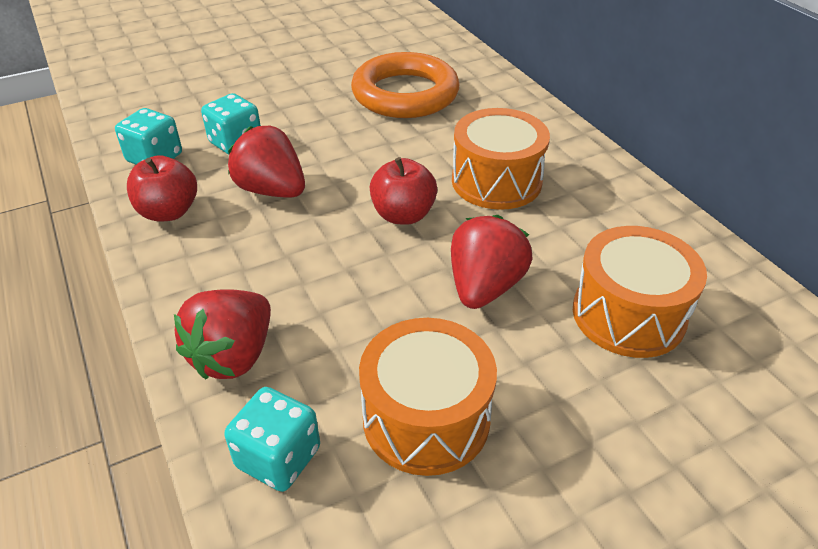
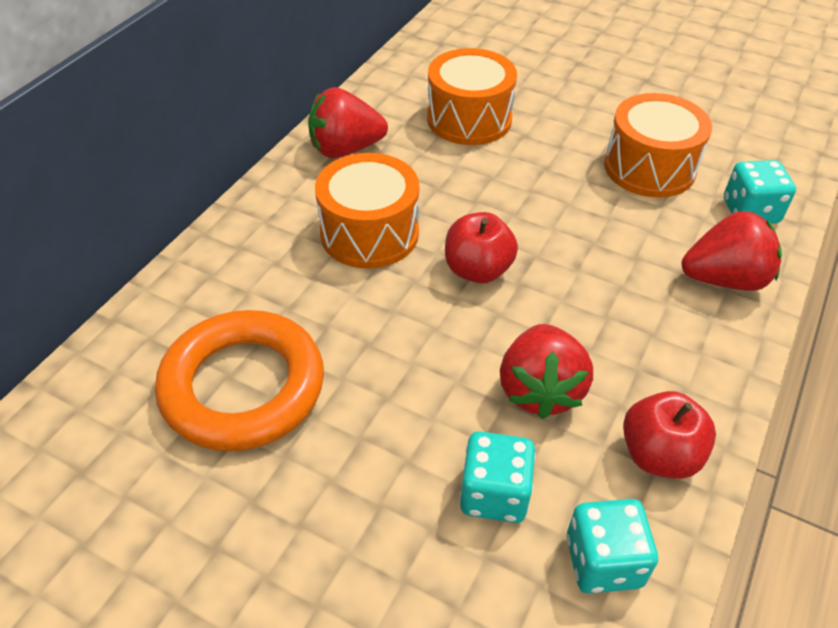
camera: 125 degrees left, 5 degrees up
red strawberry [451,215,533,309] -> red strawberry moved to [308,87,388,158]

